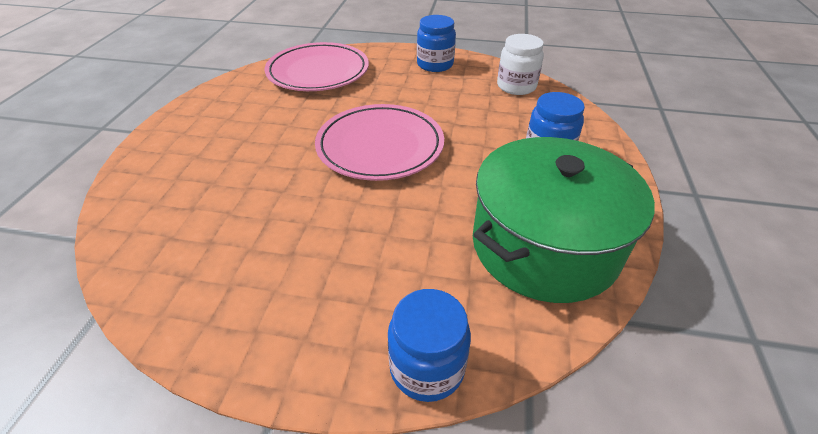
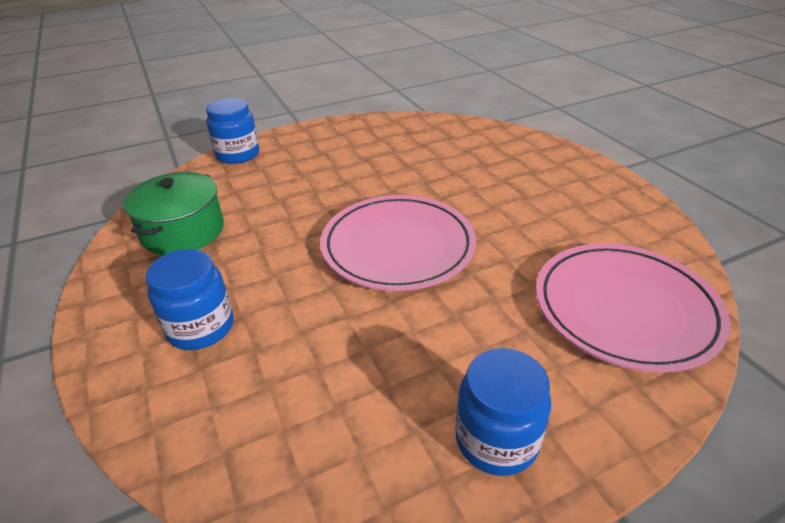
camera: 145 degrees right, 5 degrees down
green pot [473,137,655,303] -> green pot [123,172,224,255], size x0.62
white jar [497,34,544,95] -> none

